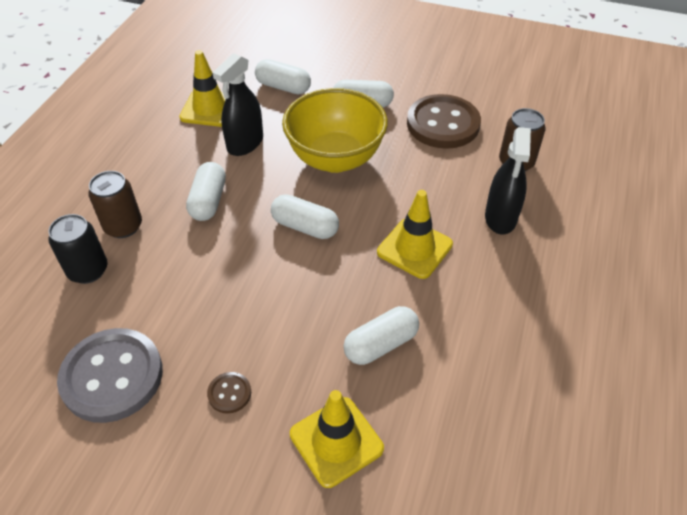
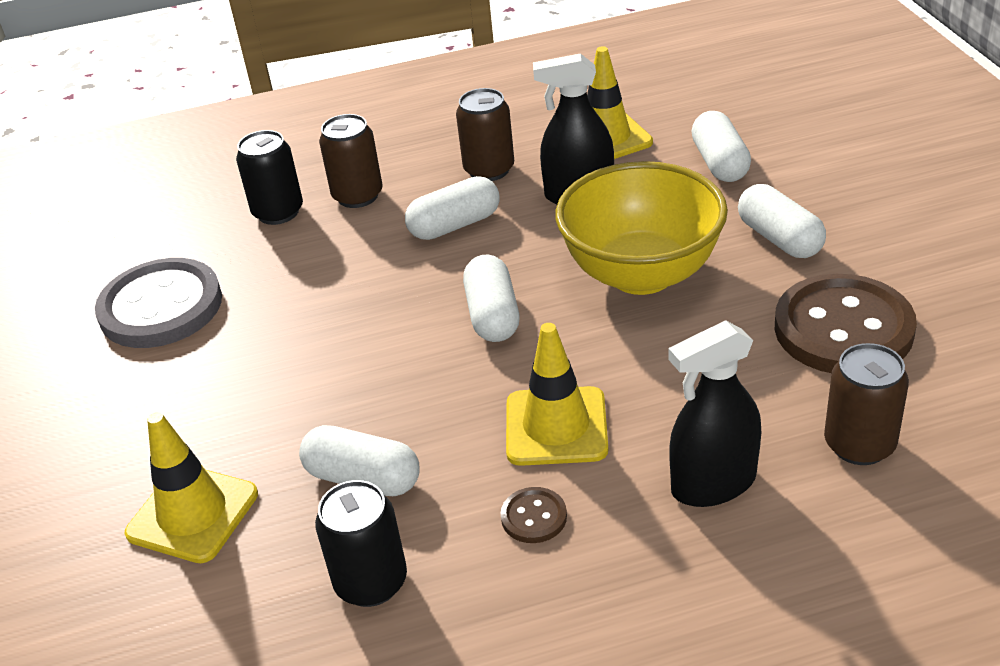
camera: 60 degrees right, 10 degrees down
brown button [207,372,251,414] -> brown button moved to [500,487,567,543]
none -> black can [315,480,407,607]
none -> brown can [456,88,514,181]

